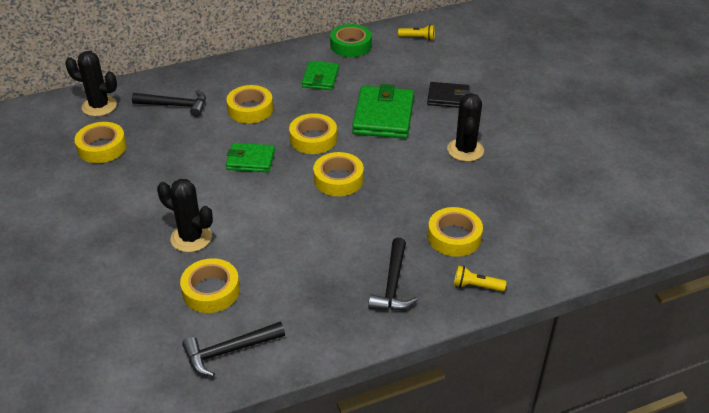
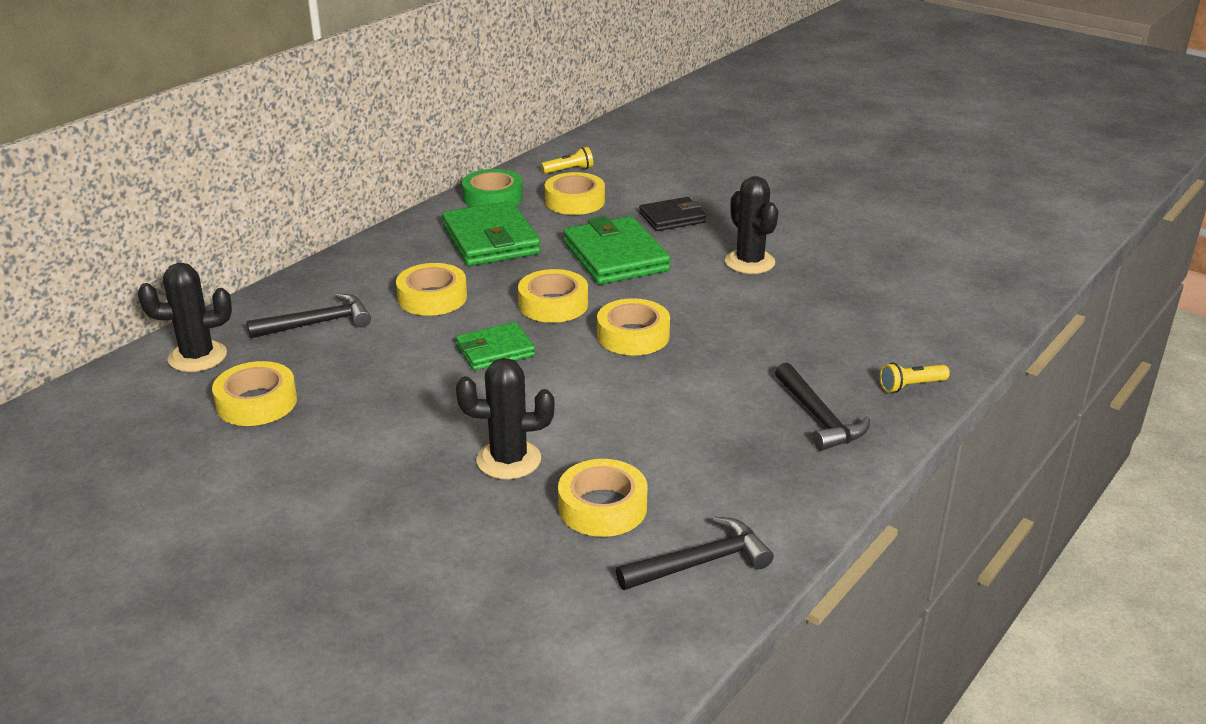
camera: 30 degrees left, 10 degrees down
black hammer [182,322,285,377] -> black hammer turned 150 degrees counterclockwise [616,516,774,590]
green wallet [302,61,339,90] -> green wallet [442,201,541,266], size x1.66
yellow tape [428,207,483,257] -> yellow tape moved to [545,172,605,215]

